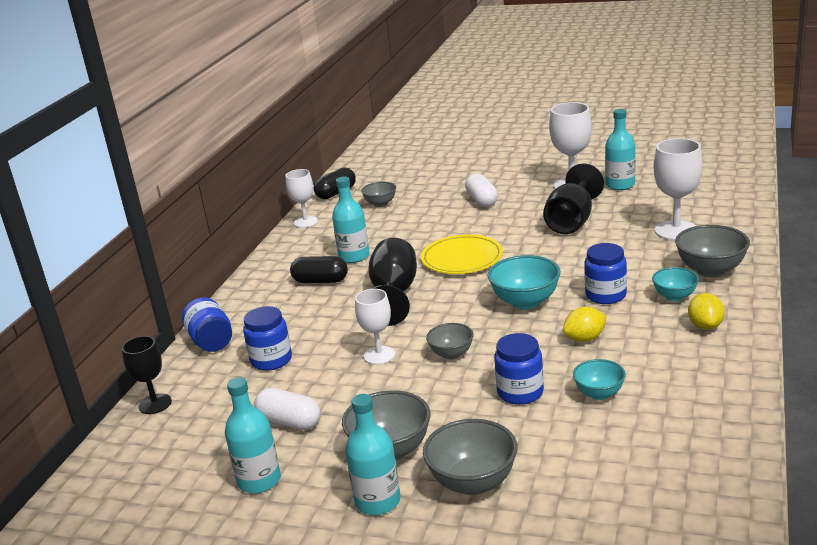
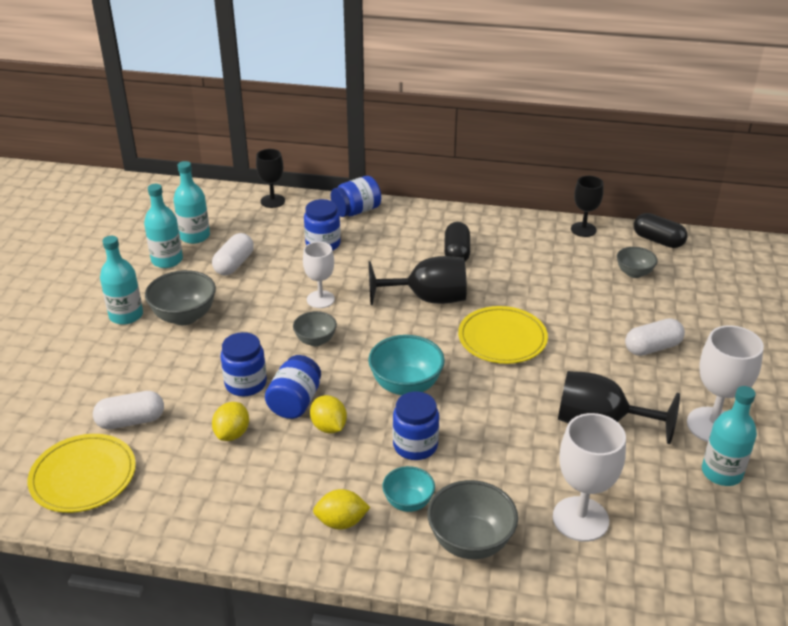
camera: 80 degrees right, 10 degrees up
white goblet [285,169,318,228] -> black goblet [571,176,603,237]
turquoise bottle [332,176,369,263] -> turquoise bottle moved to [173,161,210,244]
grey bowl [423,419,518,495] -> none
turquoise bowl [573,359,626,400] -> yellow lemon [212,402,249,441]
none -> yellow plate [28,434,136,513]
none -> white capsule [93,391,164,429]
none -> blue jar [265,355,321,419]

